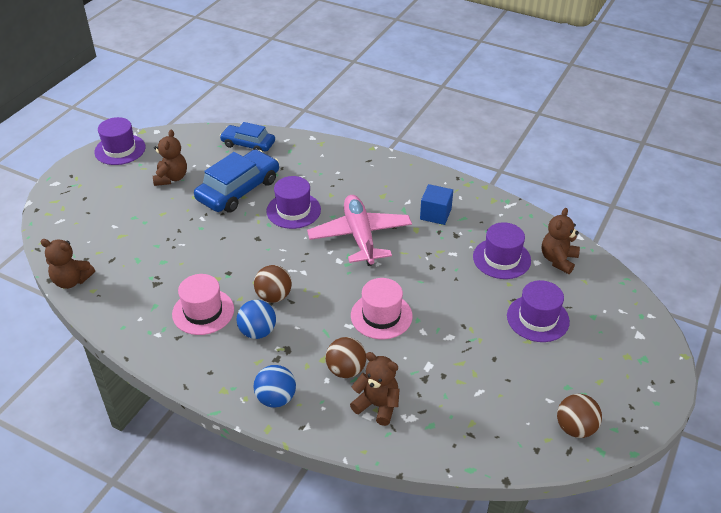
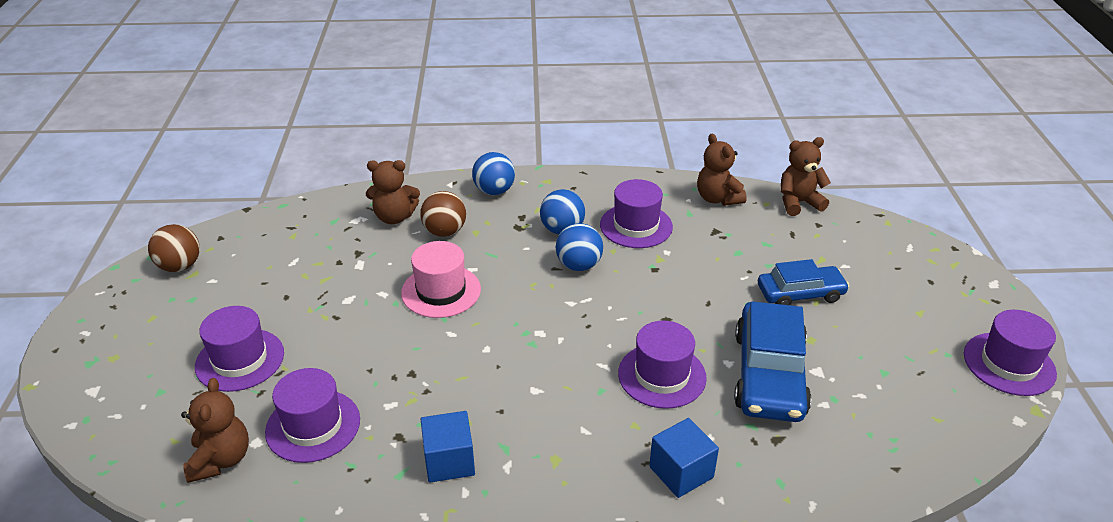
camera: 150 degrees right, 5 degrees down
brown teddy bear [153,130,187,186] -> brown teddy bear moved to [697,134,747,206]
pink hat [172,274,234,335] -> purple hat [600,179,673,248]
blue car [220,122,275,152] -> blue car moved to [758,259,849,305]
brown ball [254,265,292,303] -> blue ball [555,223,603,271]
pink plane [307,195,412,266] -> none
none -> blue cube [649,418,719,498]

